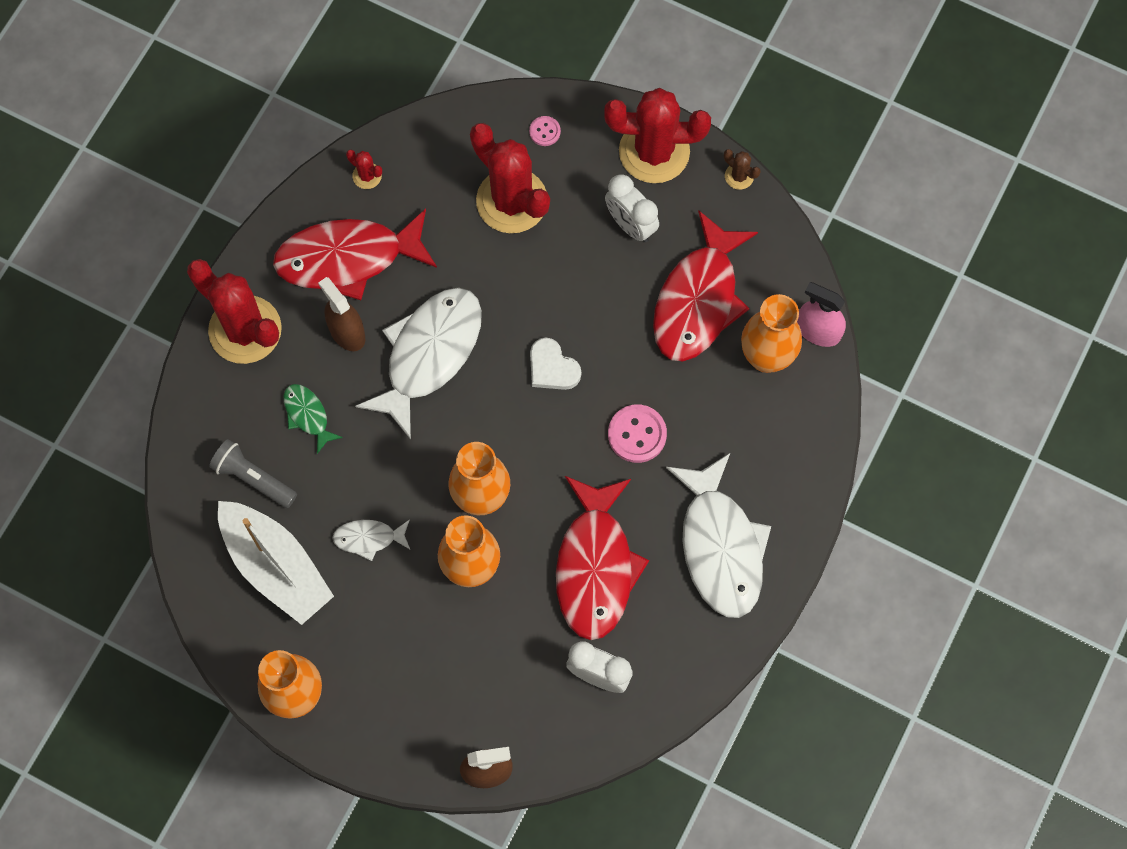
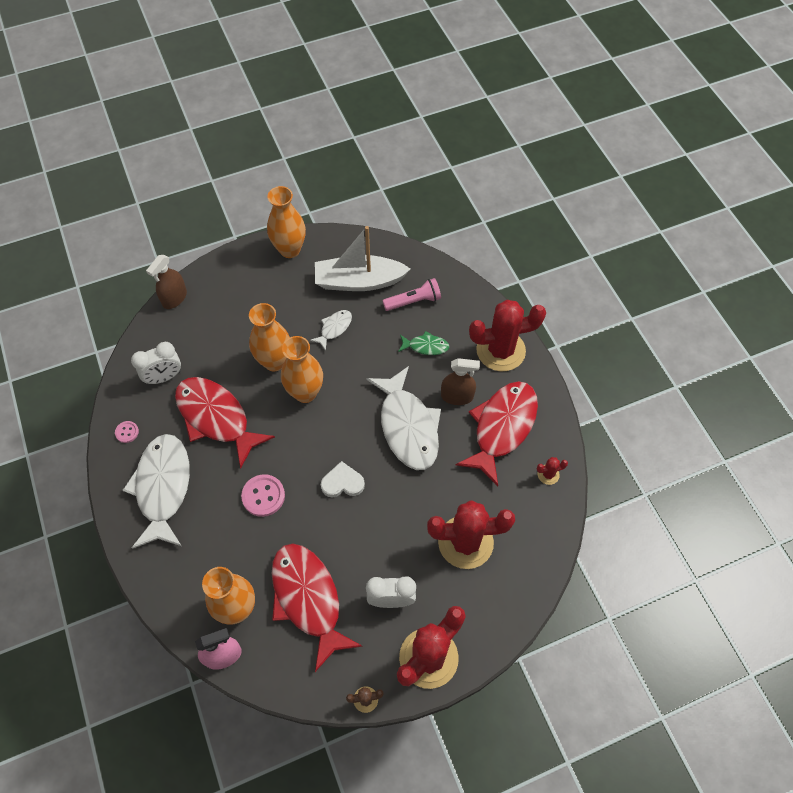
camera: 130 degrees right, 10 degrees down
grey flashlight [209,439,297,508] -> pink flashlight [382,278,441,311]
pink button [529,116,561,146] -> pink button moved to [115,421,139,443]
white fish [666,453,771,618] -> white fish turned 60 degrees clockwise [122,434,190,549]

